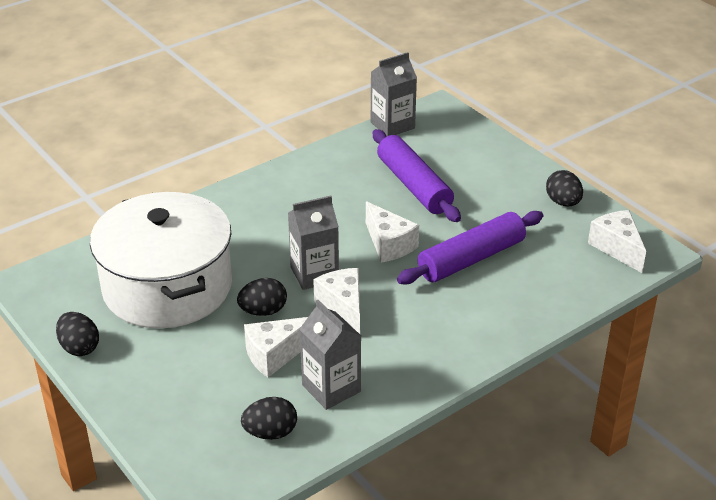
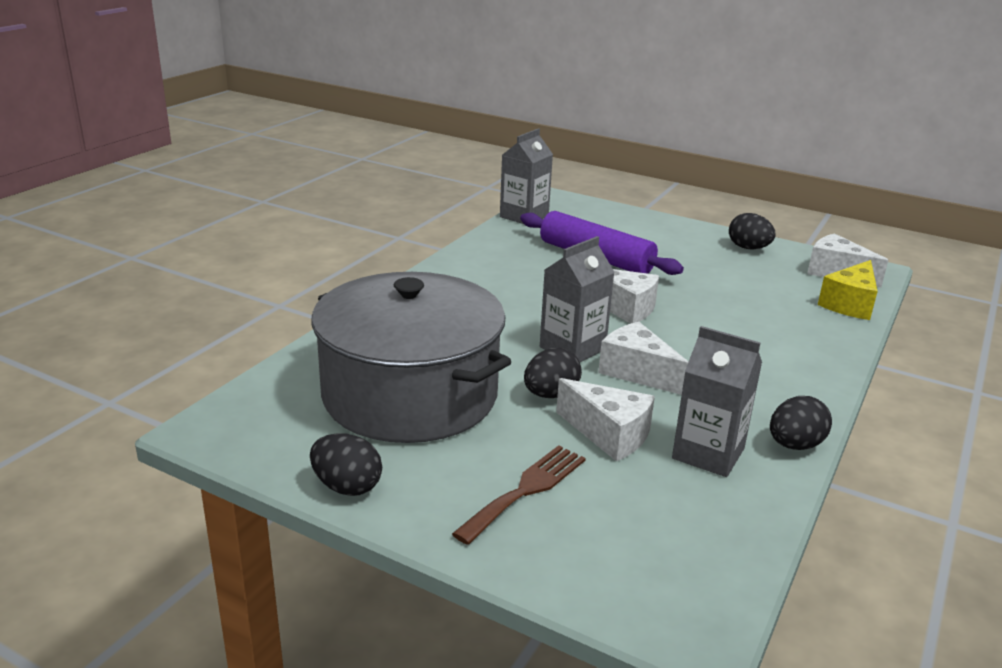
camera: 25 degrees left, 10 degrees down
white pot [90,192,232,328] -> grey pot [311,272,511,443]
black egg [241,397,297,440] -> black egg moved to [770,396,832,450]
white cheese [244,317,308,377] -> white cheese turned 90 degrees counterclockwise [556,378,655,461]
purple rolling pin [397,211,543,285] -> none
none -> brown fork [452,445,586,545]
none -> yellow cheese [818,260,878,320]

